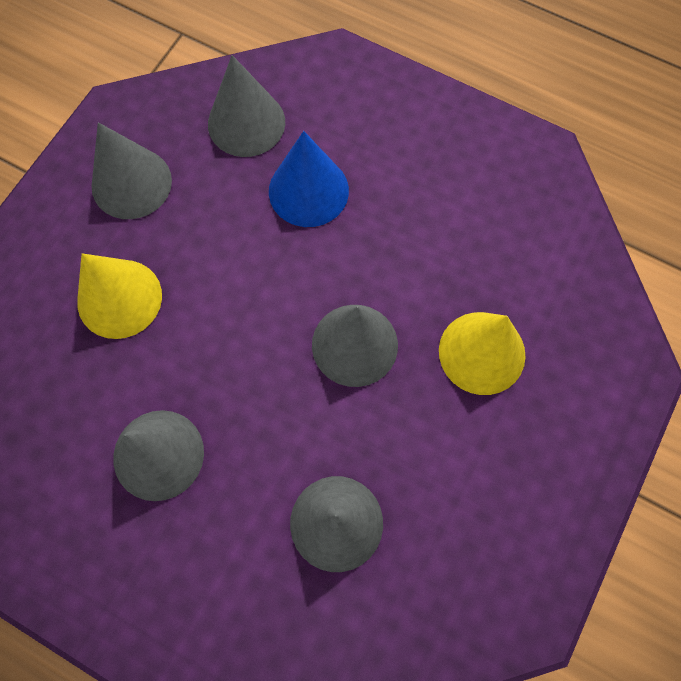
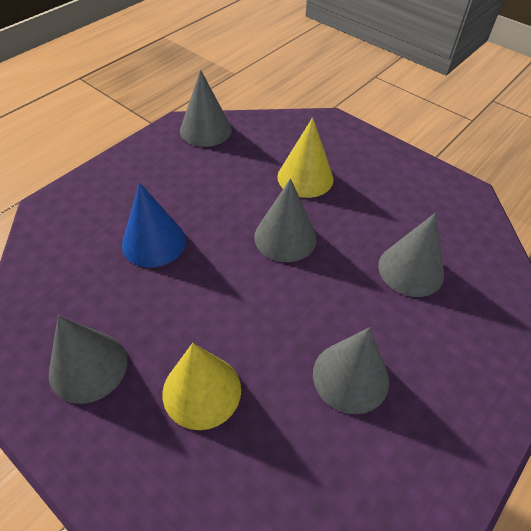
camera: 80 degrees left, 20 degrees down
grey cone [208,55,285,157] -> grey cone moved to [180,70,232,147]

